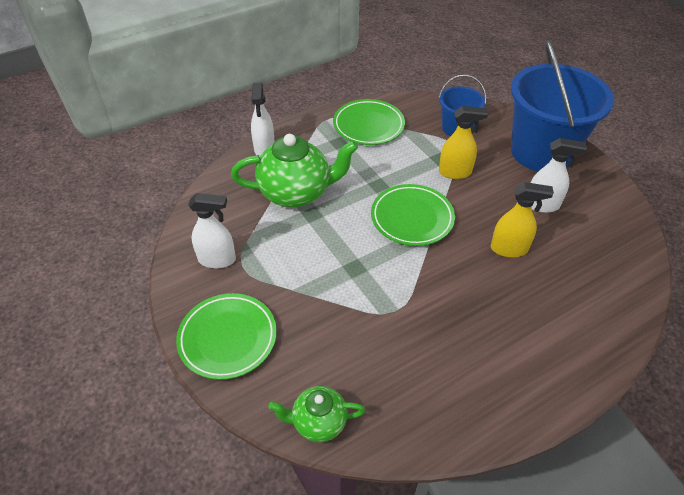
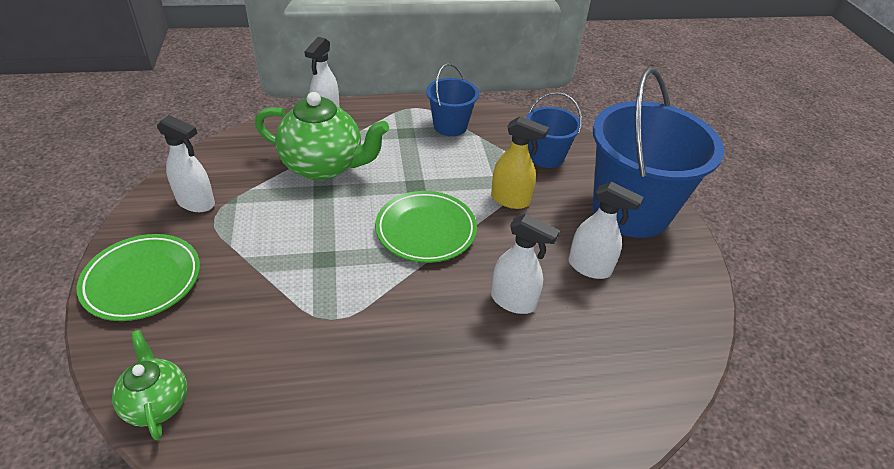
camera: 20 degrees right, 5 degrees down
green teapot [269,386,365,442] -> green teapot turned 45 degrees clockwise [112,330,187,440]
green plate [333,99,405,145] -> blue bucket [426,63,479,136]
yellow spray bottle [491,182,554,258] -> white spray bottle [491,214,560,314]

